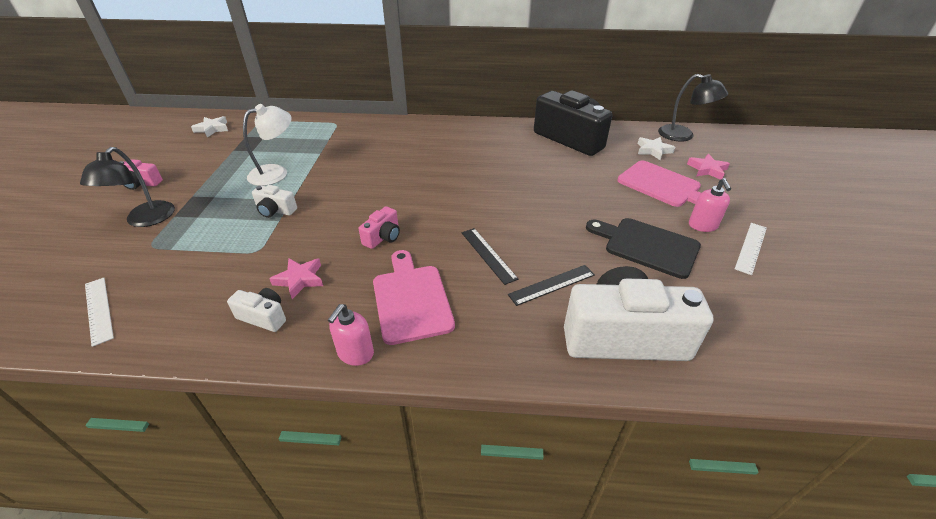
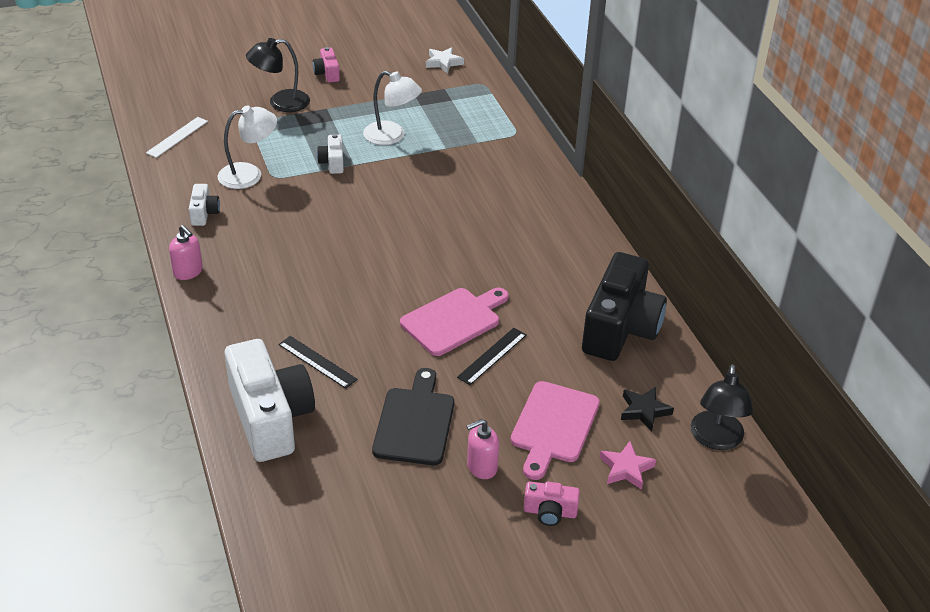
camera: 65 degrees right, 0 degrees up
pink star [269,258,323,299] -> none
pink soap dispenser [328,304,374,366] -> pink soap dispenser turned 135 degrees counterclockwise [169,225,203,280]
pink camera [358,206,400,249] -> pink camera moved to [524,482,580,526]
pink cutting board [373,250,455,345] -> pink cutting board moved to [400,288,509,356]
black ruler [462,228,518,285] -> black ruler moved to [457,328,527,385]
white star [638,137,675,160] -> black star [621,386,674,431]
white ruler [735,223,767,275] -> none
none -> white lamp [218,105,277,189]

